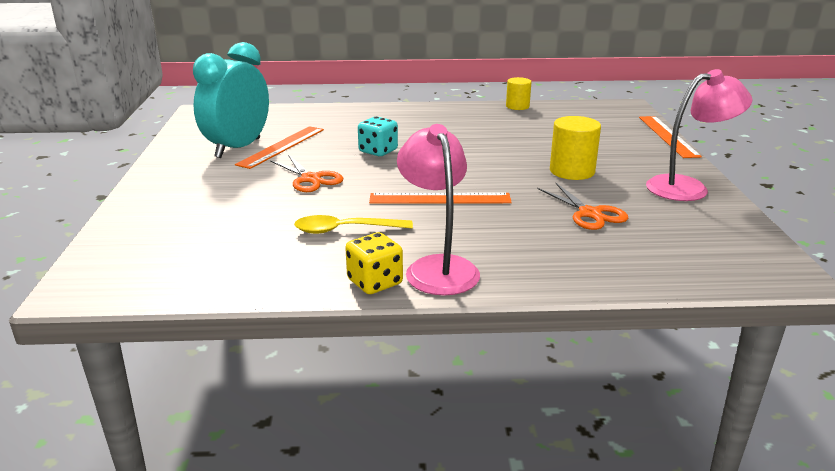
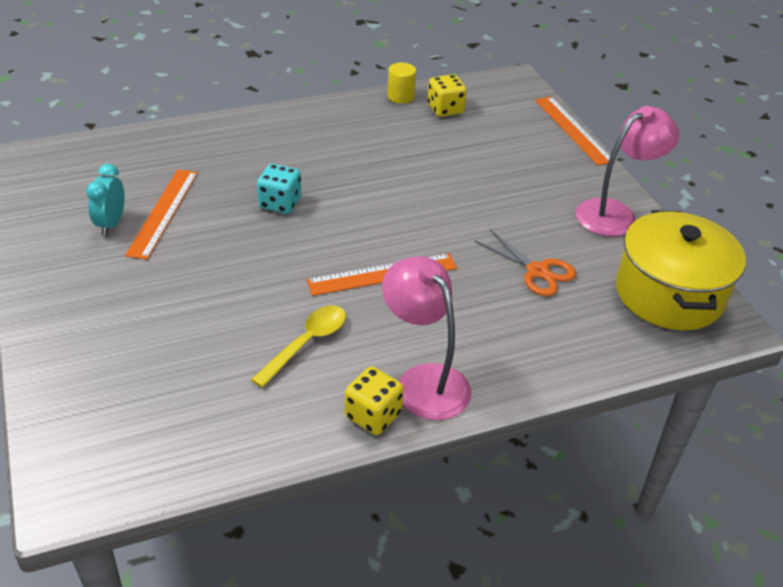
camera: 20 degrees left, 15 degrees up
turquoise clock [193,42,269,158] -> turquoise clock [86,164,125,235], size x0.51
orange scissors [270,155,343,192] -> none
yellow spoon [294,215,413,234] -> yellow spoon turned 150 degrees clockwise [251,305,346,388]
yellow cylinder [550,116,601,180] -> none
none -> yellow dice [428,74,467,117]
none -> yellow pot [616,210,746,330]

